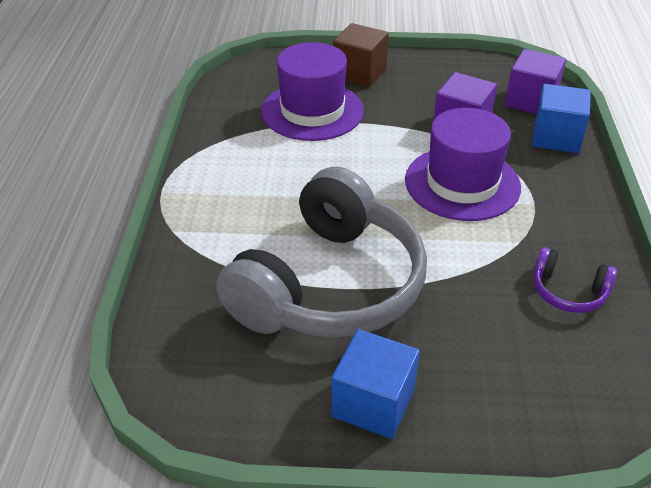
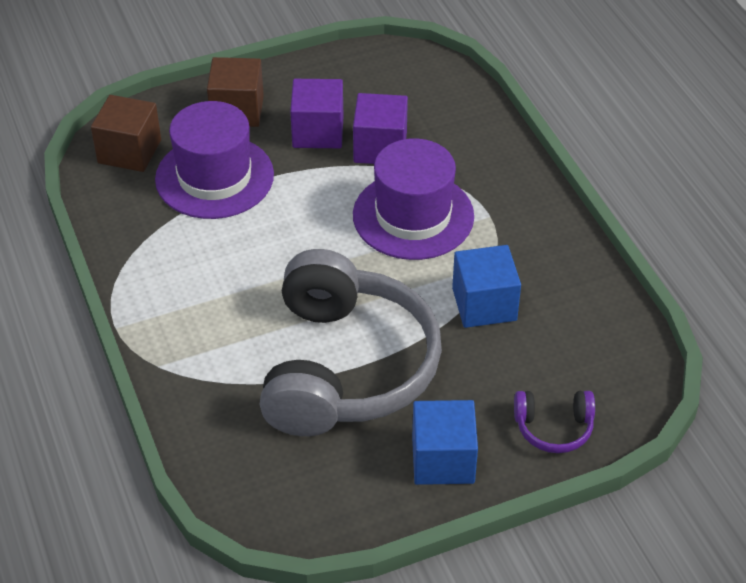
camera: 25 degrees left, 5 degrees up
purple cube [505,49,566,114] -> purple cube moved to [290,79,343,148]
blue cube [532,84,591,153] -> blue cube moved to [452,245,521,328]
purple headphones [534,247,617,313] -> purple headphones moved to [514,391,595,453]
none -> brown cube [91,95,161,172]

